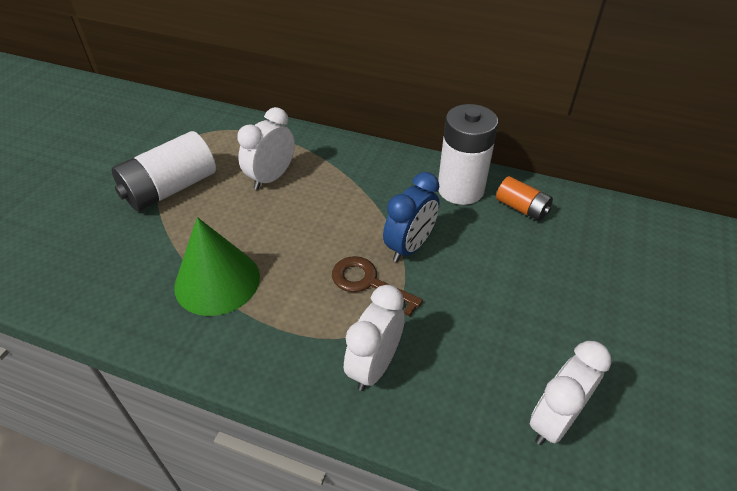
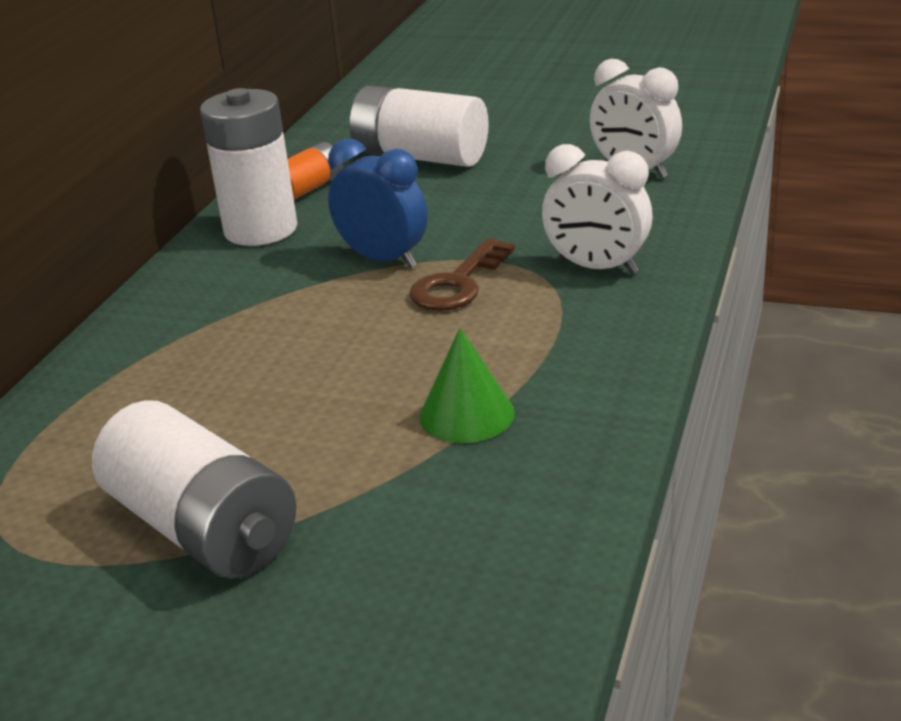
camera: 90 degrees left, 15 degrees down
green cone [174,217,260,316] -> green cone [419,328,515,443], size x0.63
white clock [237,107,295,190] -> none
none -> white battery [349,85,489,167]

